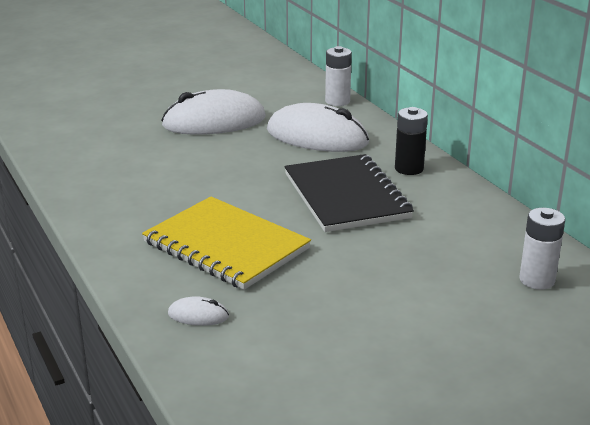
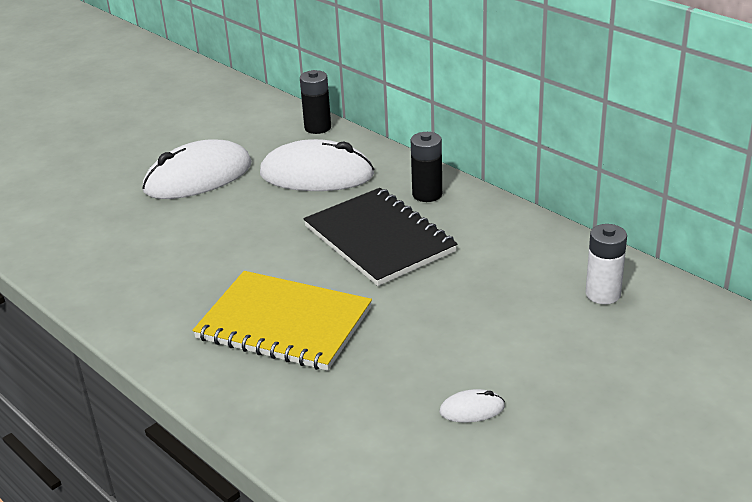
camera: 15 degrees left, 5 degrees up
white mouse [168,296,229,326] -> white mouse moved to [440,389,505,423]
white battery [325,46,352,106] -> black battery [300,70,331,134]

